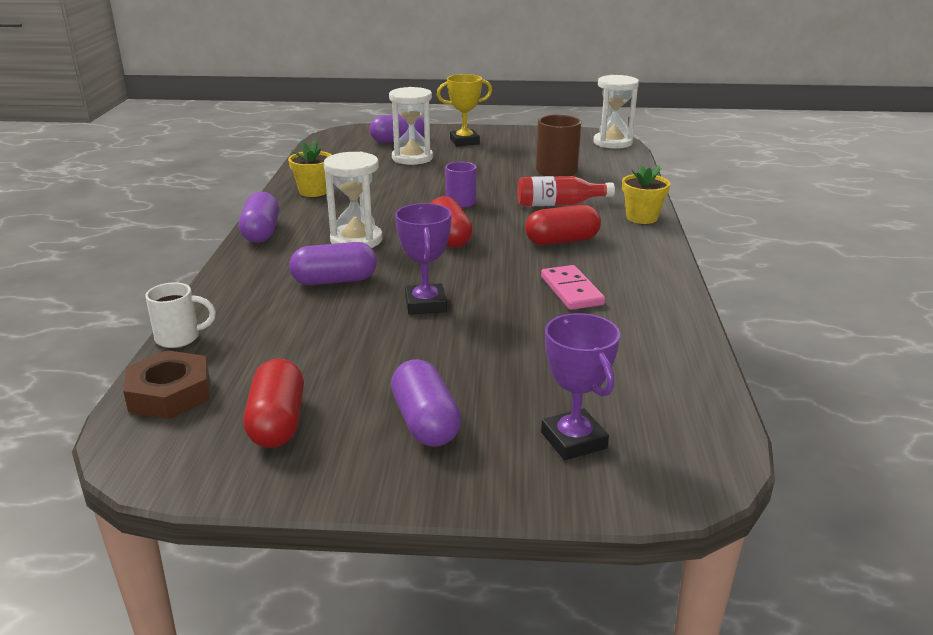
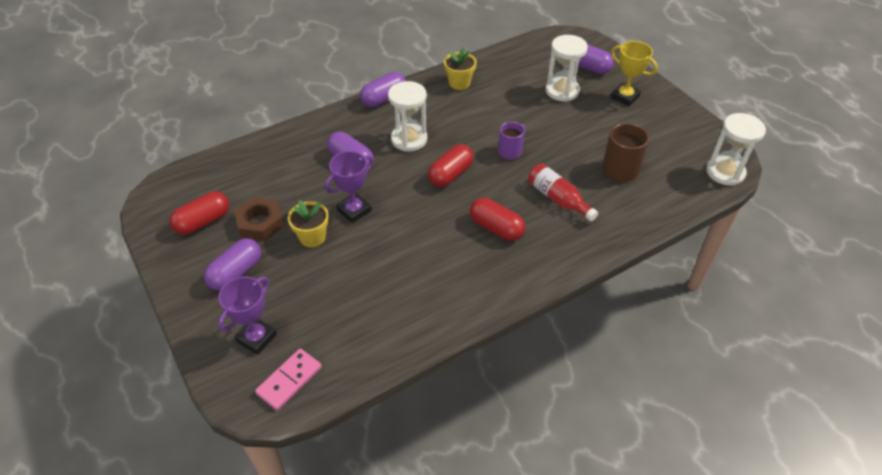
camera: 55 degrees right, 20 degrees up
brown nut [123,350,210,419] -> brown nut moved to [234,197,284,241]
white mug [145,282,216,348] -> none
pink domino [541,265,605,310] -> pink domino moved to [255,348,322,411]
yellow flower pot [622,165,670,224] -> yellow flower pot moved to [288,200,329,247]

